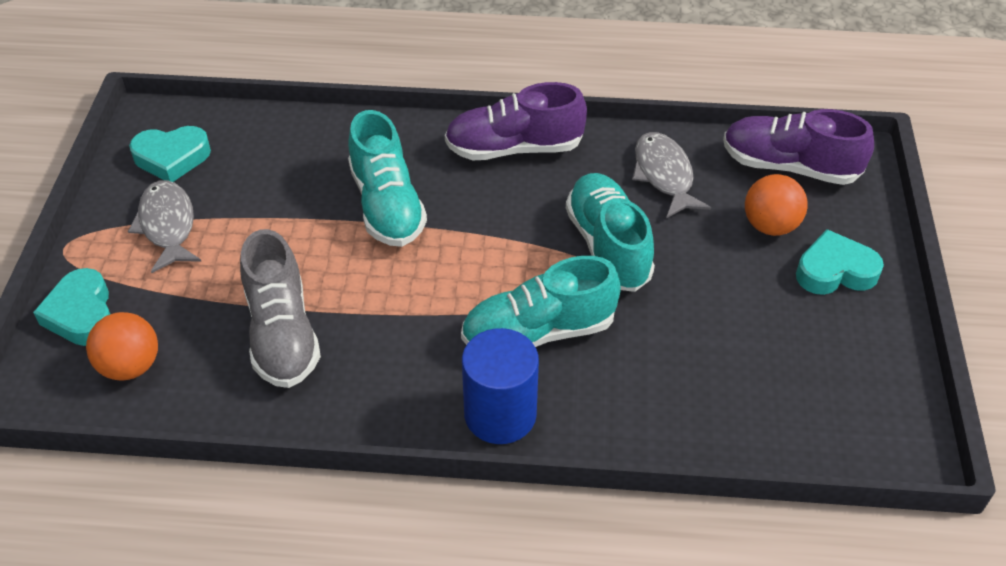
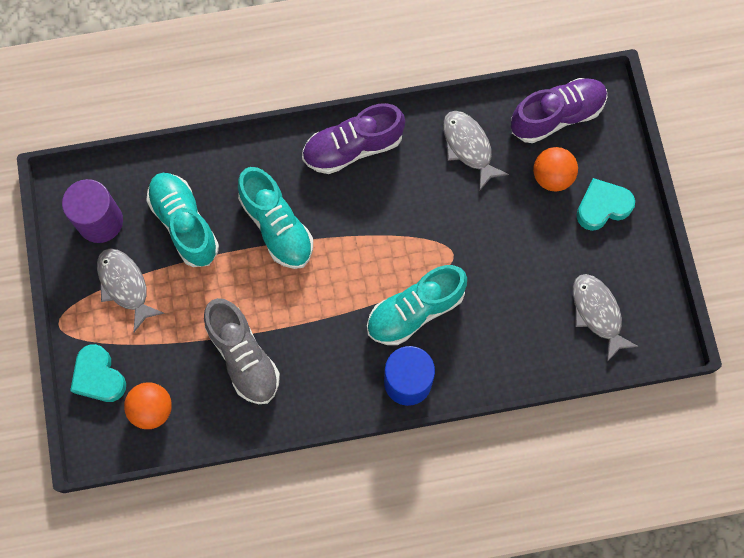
camera: 15 degrees left, 25 degrees up
turquoise heart [129,126,211,182] -> purple cylinder [62,179,123,243]
turquoise shoe [566,173,655,292] -> turquoise shoe moved to [146,173,219,267]
purple shoe [723,109,874,185] -> purple shoe turned 150 degrees clockwise [511,78,607,143]
none -> grey fish [573,274,639,362]

